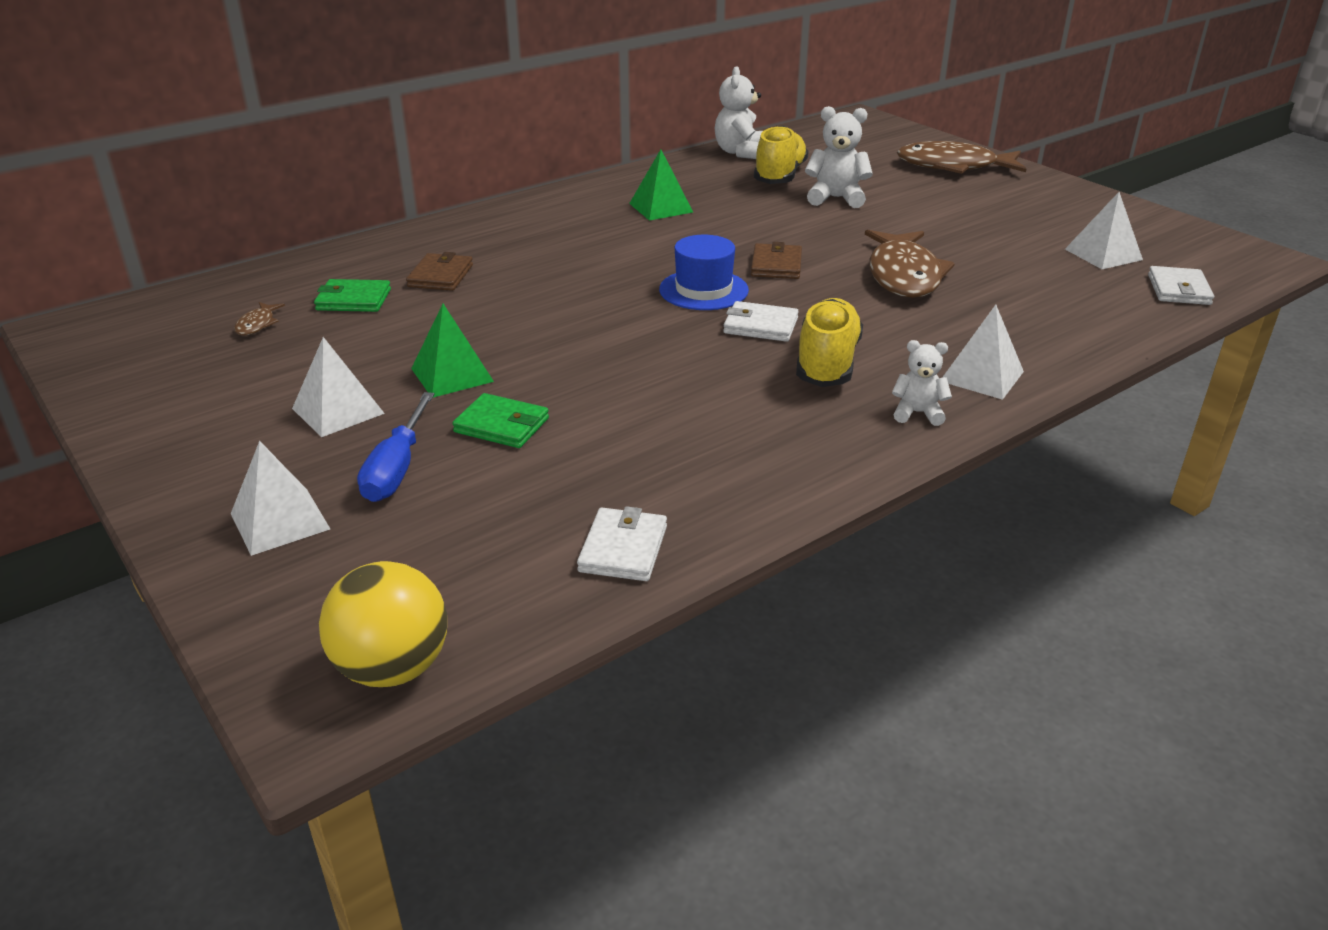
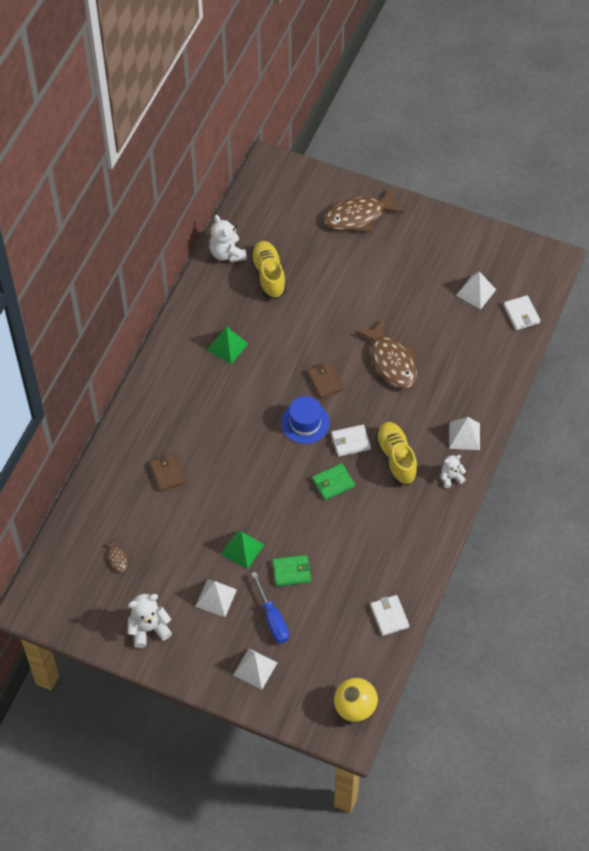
camera: 30 degrees left, 25 degrees up
green wallet [314,279,391,312] -> green wallet moved to [312,463,355,500]
white teddy bear [805,106,873,208] -> white teddy bear moved to [127,594,172,648]

